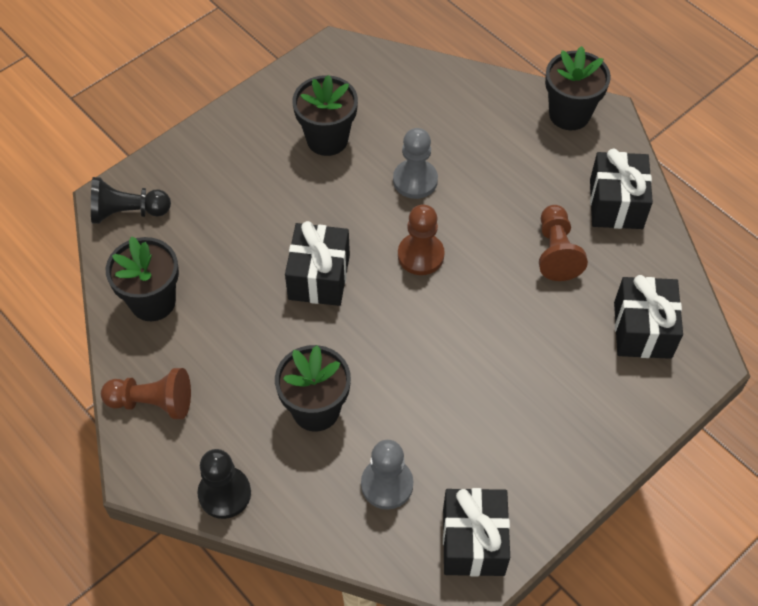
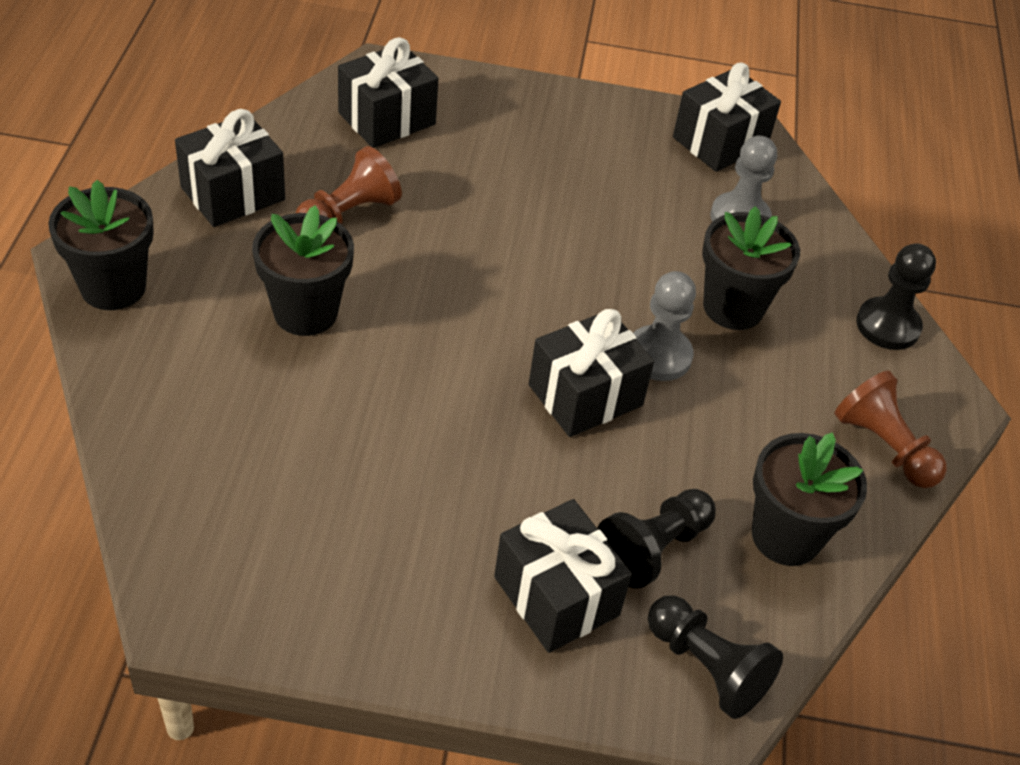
camera: 135 degrees left, 10 degrees down
black flower pot [293,75,358,156] -> black flower pot moved to [252,205,354,336]
grey pawn [393,128,438,199] -> grey pawn moved to [633,271,696,381]
brown pawn [398,204,445,275] -> none
none -> black gift [494,499,632,653]
none -> black pawn [597,489,716,589]

